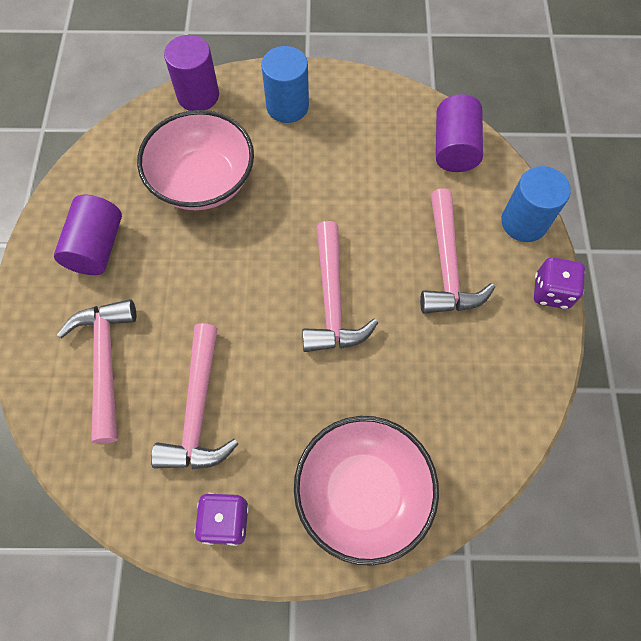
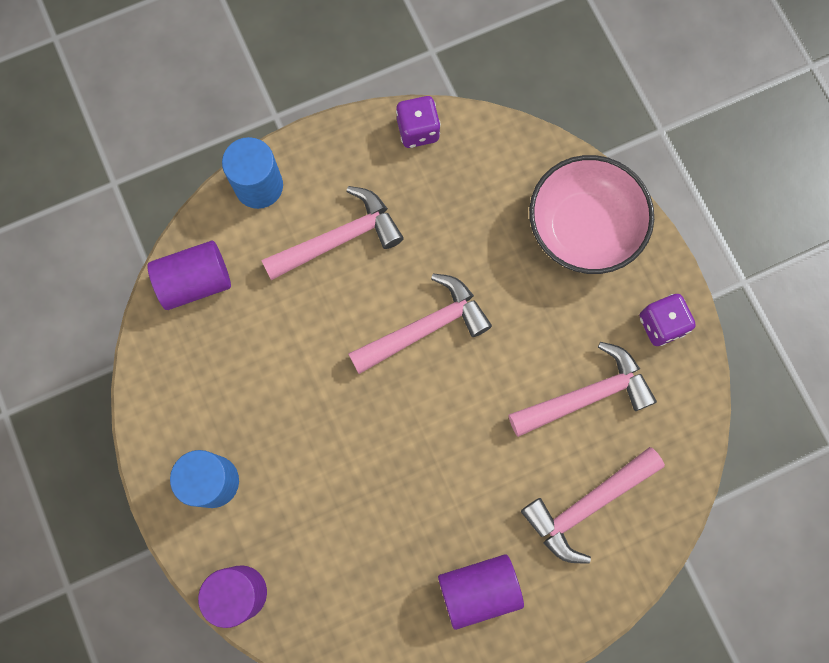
camera: 115 degrees left, 10 degrees up
pink bowl [137,110,254,210] -> none
purple dice [534,257,585,309] -> purple dice moved to [396,96,441,148]

